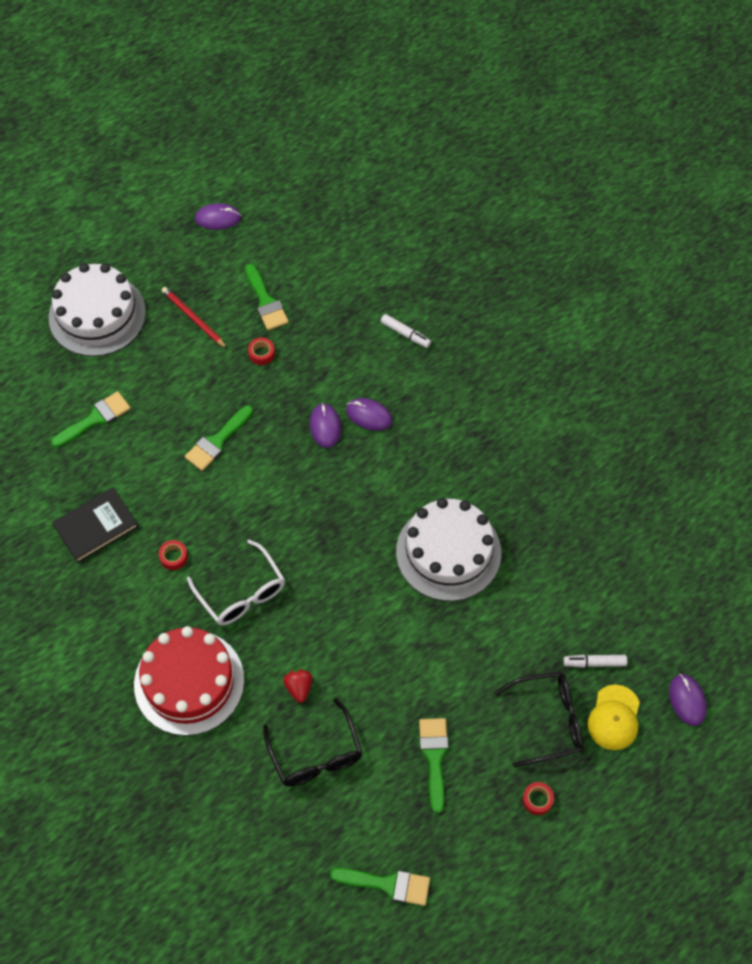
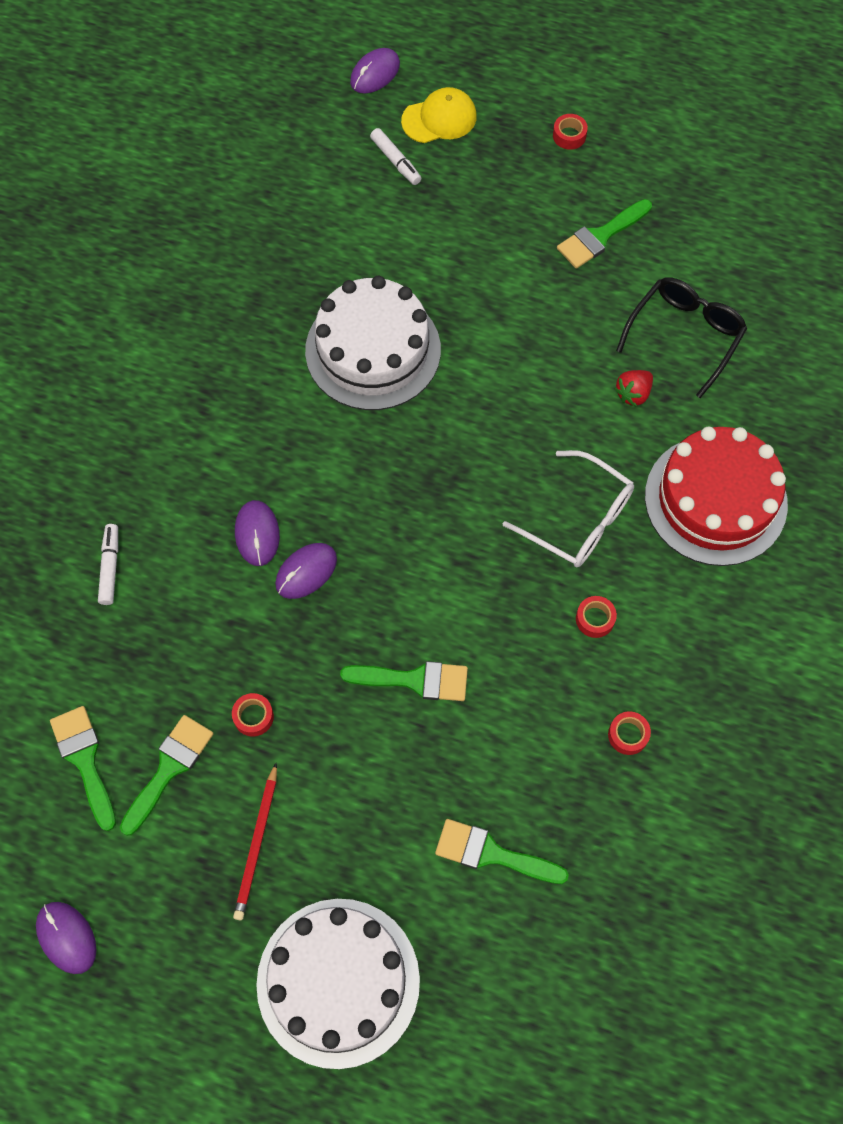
camera: 125 degrees left, 5 degrees up
black book [52,487,139,563] -> red tape [608,712,651,755]
white glasses [187,540,285,625] -> white glasses turned 105 degrees clockwise [503,450,634,567]
green brush [330,868,430,906] -> green brush moved to [50,706,116,831]
black glasses [495,672,583,767] -> none

